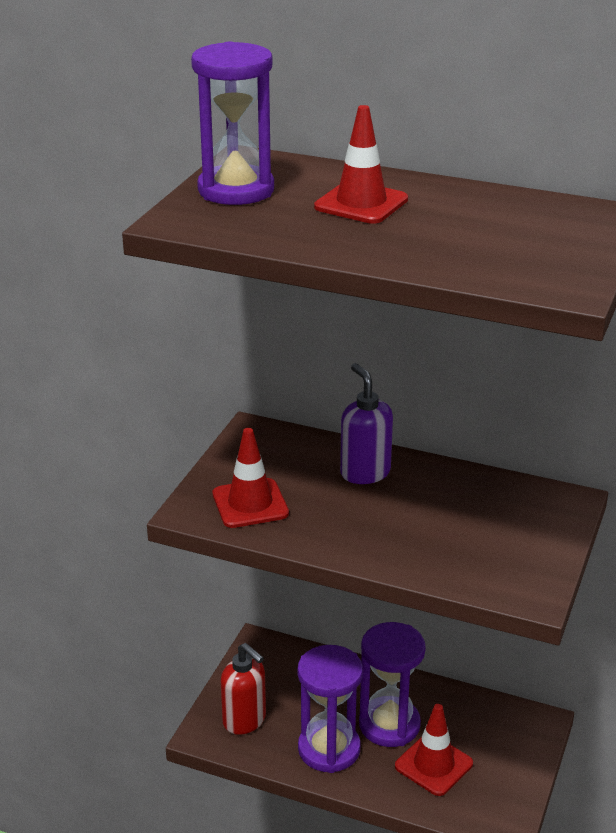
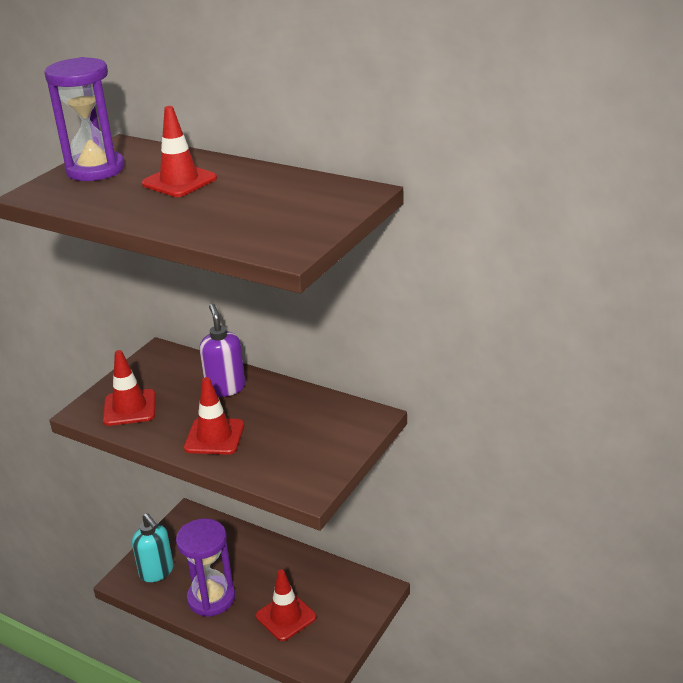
camera: 10 degrees right, 0 degrees up
red soap dispenser [221,643,266,735] -> turquoise soap dispenser [132,513,174,582]
purple hourglass [359,622,426,747] -> none
none -> red traffic cone [184,377,244,455]

